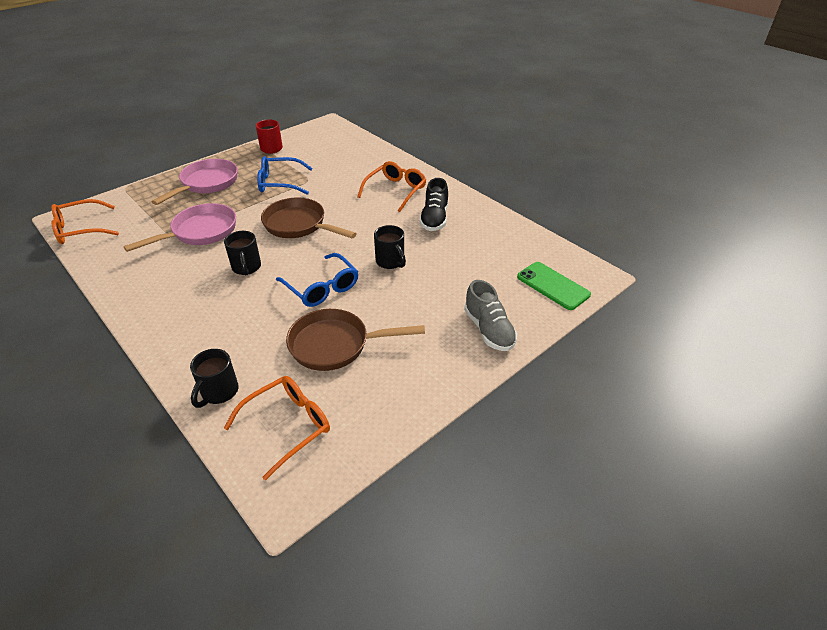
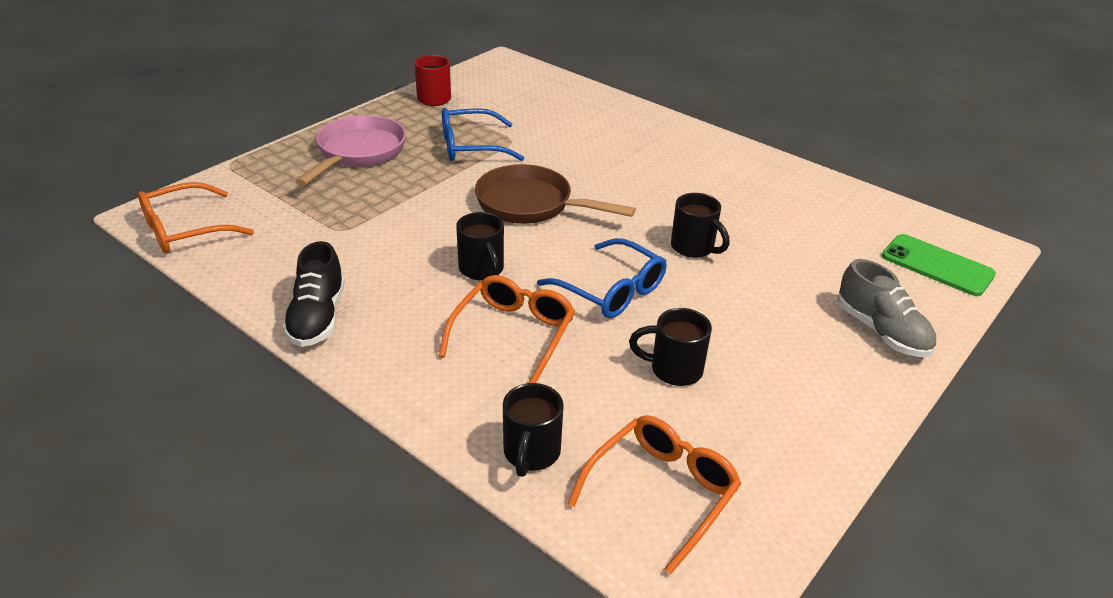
camera: 10 degrees left, 5 degrees down
pink pan [123,203,236,252] -> none
brown pan [286,309,425,371] -> black mug [629,308,712,386]
orange glasses [357,161,426,212] -> orange glasses moved to [439,275,575,383]
black shoe [419,178,448,231] -> black shoe moved to [282,241,345,347]

